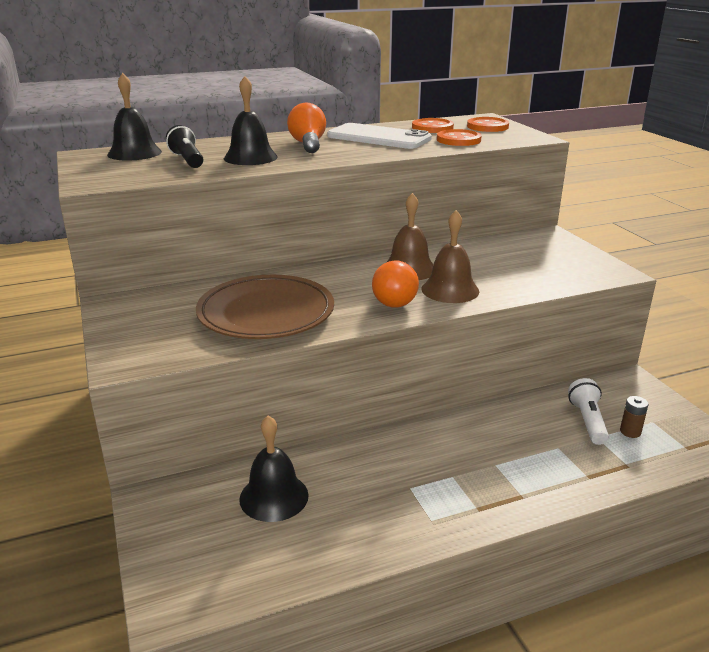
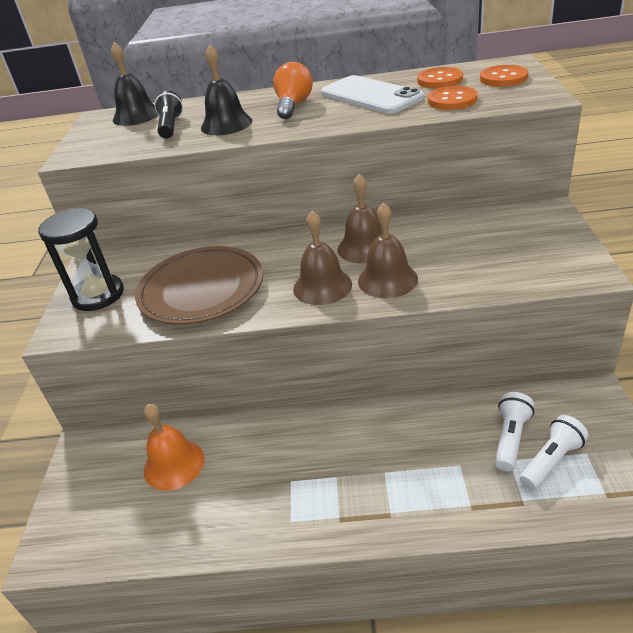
camera: 25 degrees right, 10 degrees up
black bell [239,415,309,522] -> orange bell [144,404,204,491]
orange light bulb [372,260,419,308] -> brown bell [293,211,352,305]
brown battery [620,396,649,438] -> white flashlight [520,415,589,490]
none -> black hourglass [38,208,124,311]

